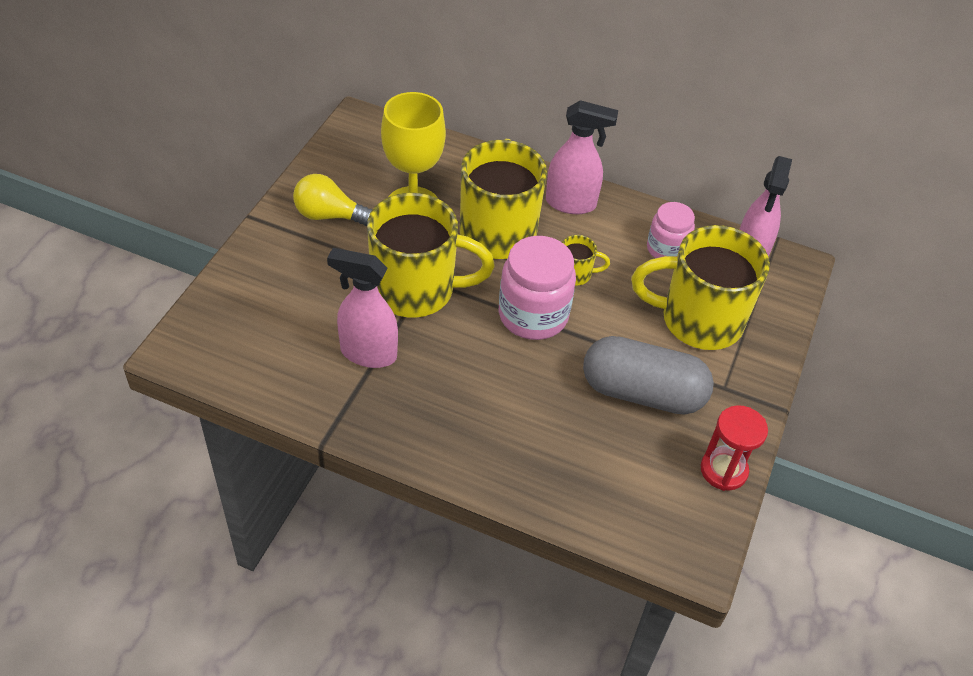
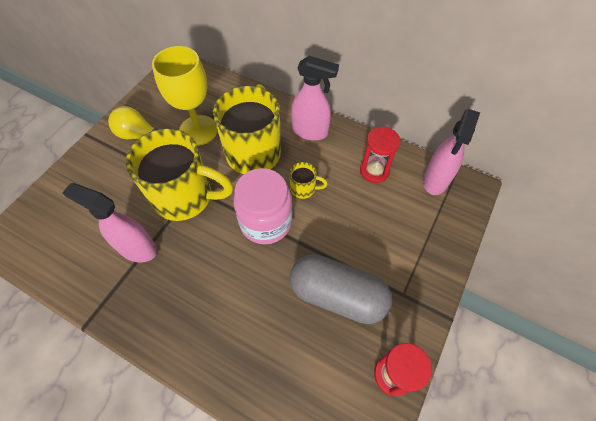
camera: 10 degrees right, 10 degrees up
yellow mug [631,225,770,350] -> none
pink jar [647,202,695,258] -> red hourglass [360,127,401,183]

